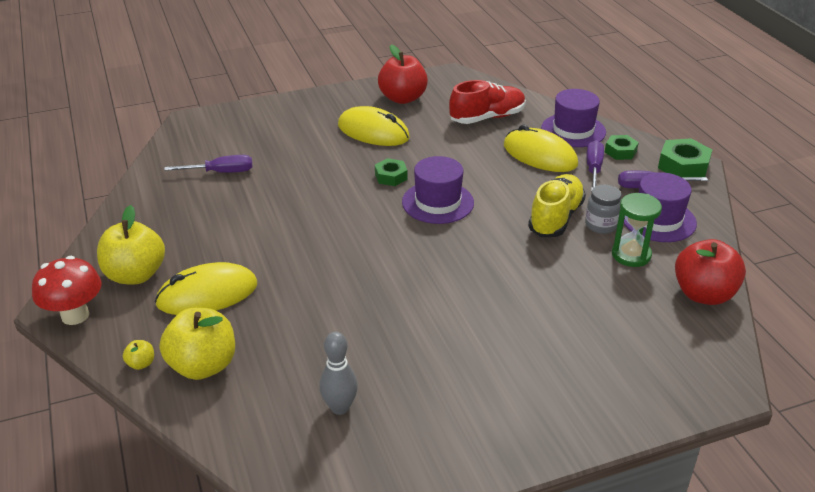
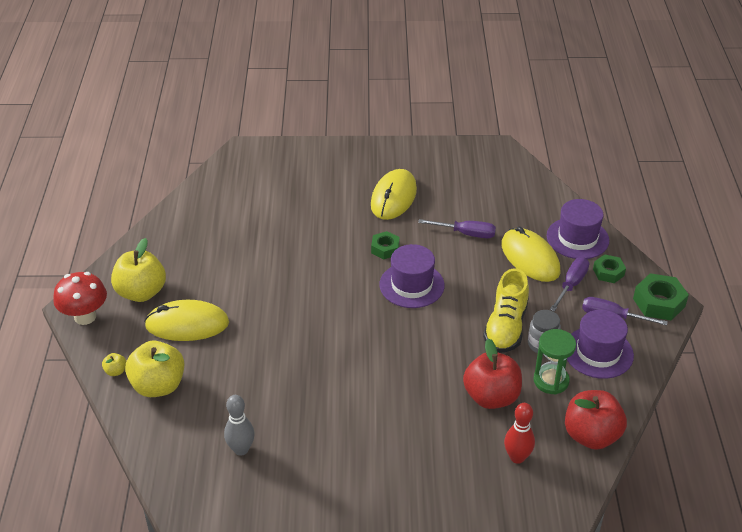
camera: 20 degrees right, 5 degrees up
purple screwdriver [164,155,253,173] -> purple screwdriver moved to [418,219,496,238]
yellow mouse [338,106,410,146] -> yellow mouse turned 60 degrees clockwise [371,169,417,220]
red apple [378,45,428,104] -> red apple moved to [463,338,522,409]
red shoe [449,80,526,124] -> none
yellow shoe [528,174,586,237] -> yellow shoe turned 150 degrees clockwise [483,268,529,353]
none -> red bowling pin [504,403,535,464]

